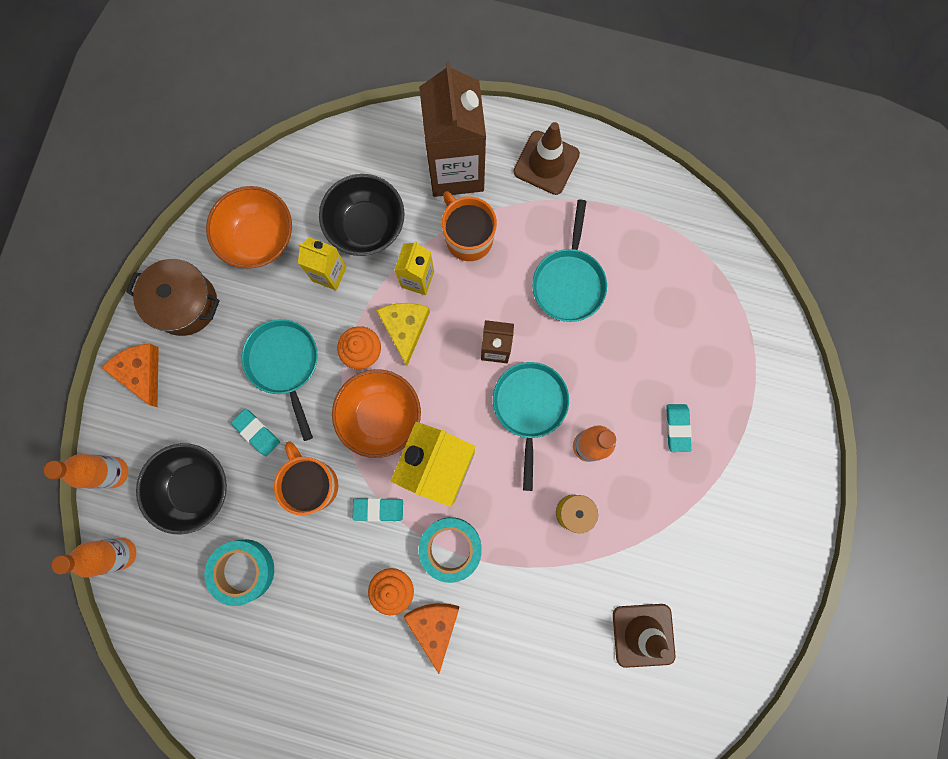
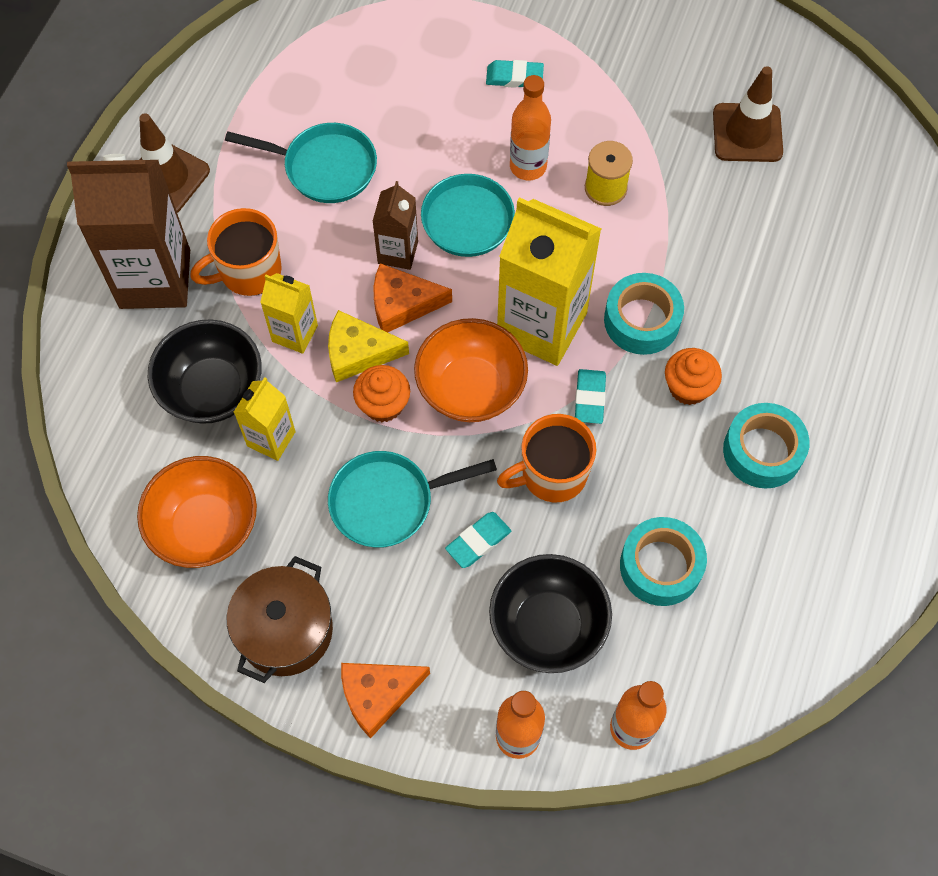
camera: 85 degrees left, 15 degrees down
orange cheese [404,603,459,674] -> orange cheese moved to [373,263,452,332]
none -> turquoise tape [723,403,810,489]

